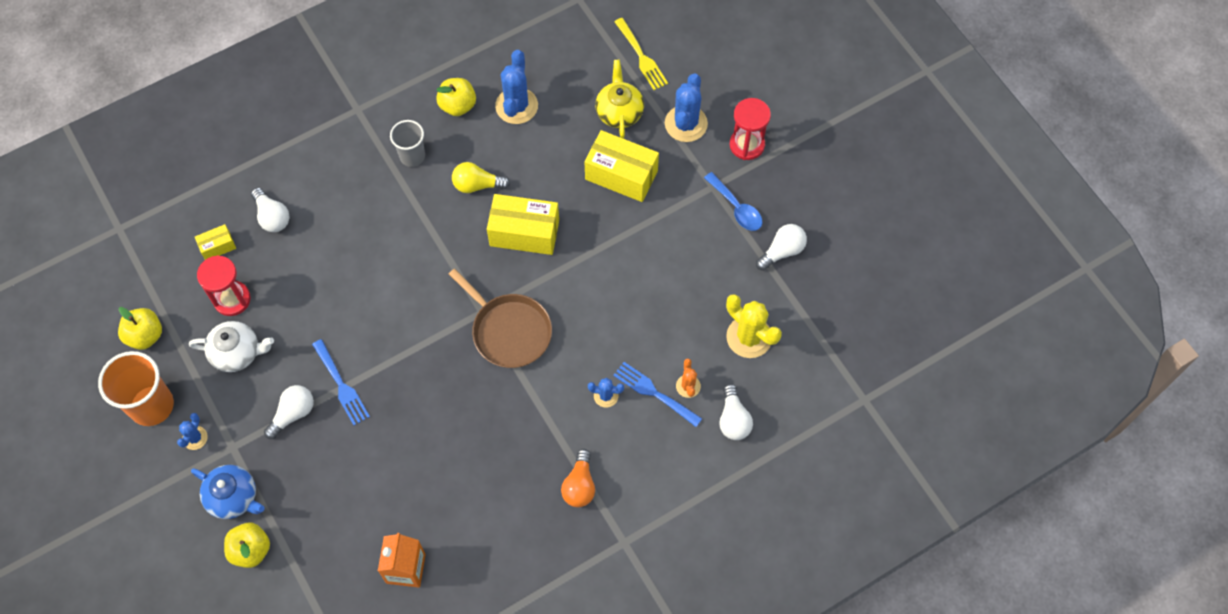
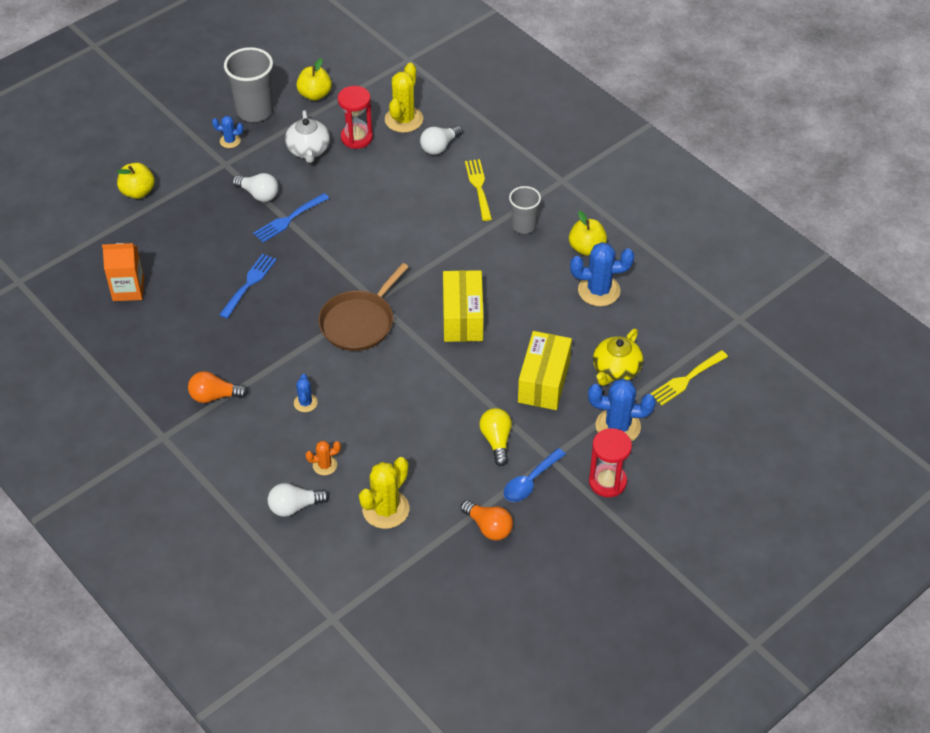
camera: 80 degrees right, 15 degrees down
orange cup [98,351,174,426] -> grey cup [224,47,273,122]
blue teapot [191,465,265,519] -> none
yellow box [195,224,236,260] -> yellow cactus [385,63,423,133]
yellow light bulb [452,162,510,193] -> yellow light bulb moved to [479,408,512,466]
yellow teapot [595,60,644,139] -> yellow teapot turned 135 degrees clockwise [593,329,643,386]
blue fork [613,362,702,427] -> blue fork moved to [219,254,277,318]
white light bulb [756,224,807,271] -> orange light bulb [460,500,513,541]
none -> yellow fork [465,159,492,221]

